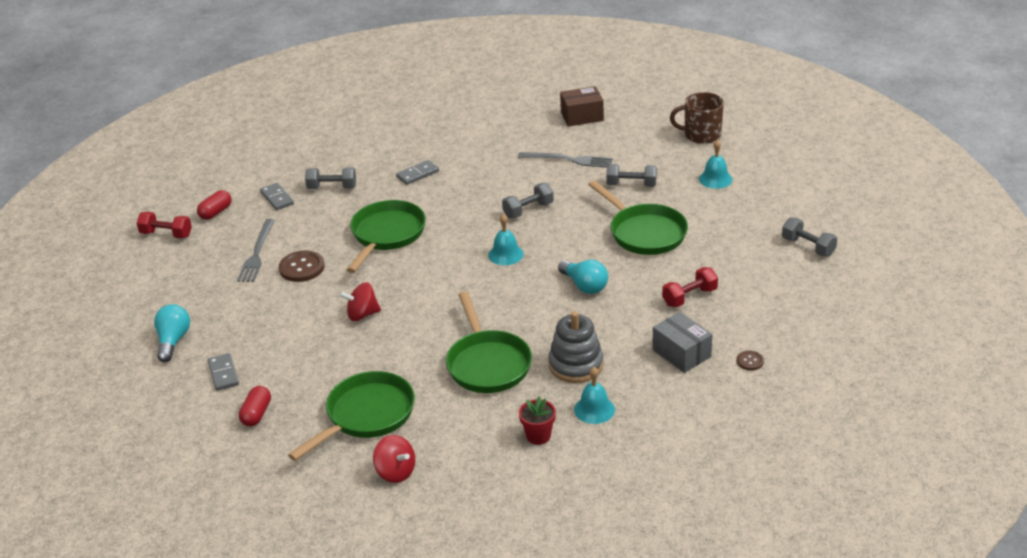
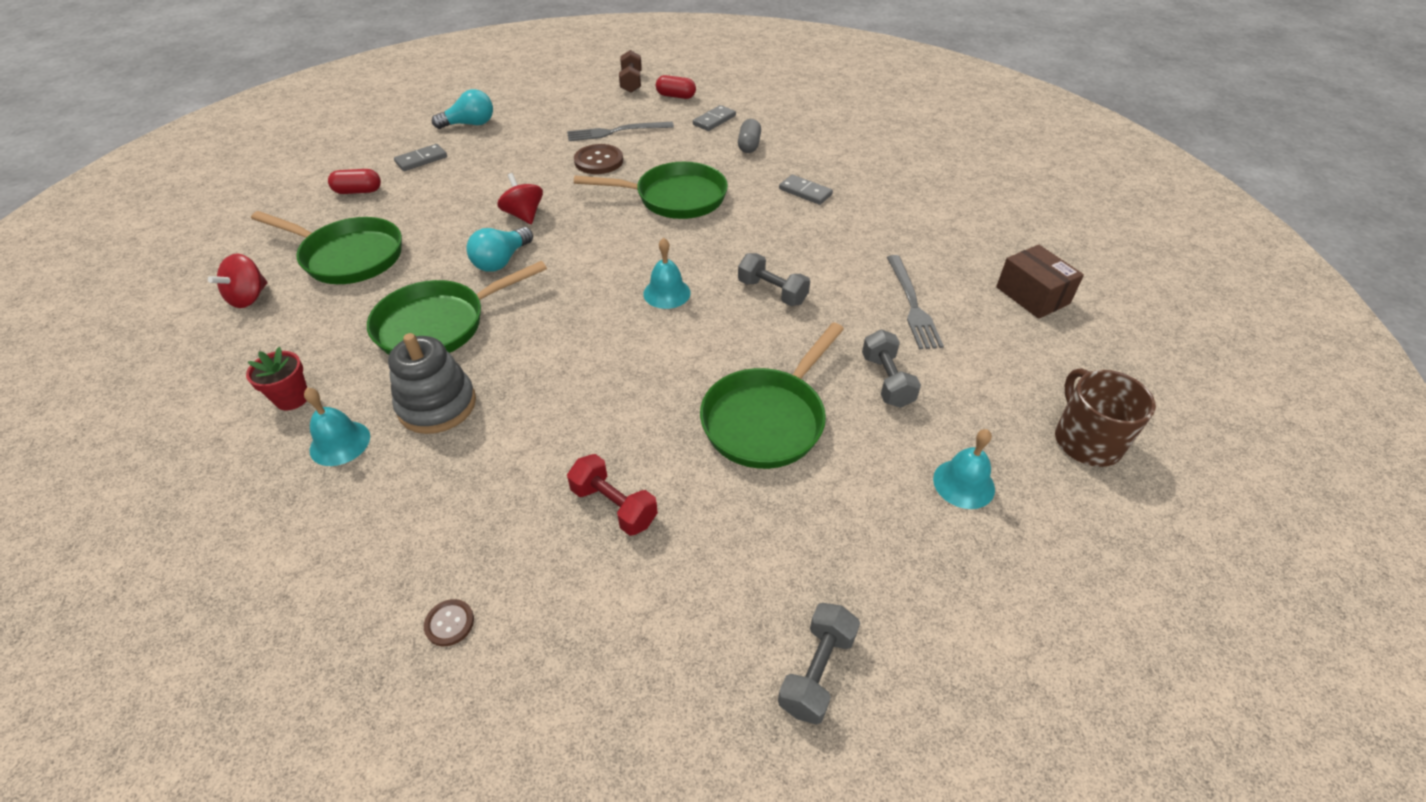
camera: 70 degrees right, 10 degrees up
red dumbbell [137,212,192,239] -> brown dumbbell [619,50,642,93]
grey dumbbell [305,167,356,189] -> grey capsule [738,119,761,153]
turquoise light bulb [558,260,608,294] -> turquoise light bulb moved to [466,227,533,272]
grey box [652,312,712,373] -> none

